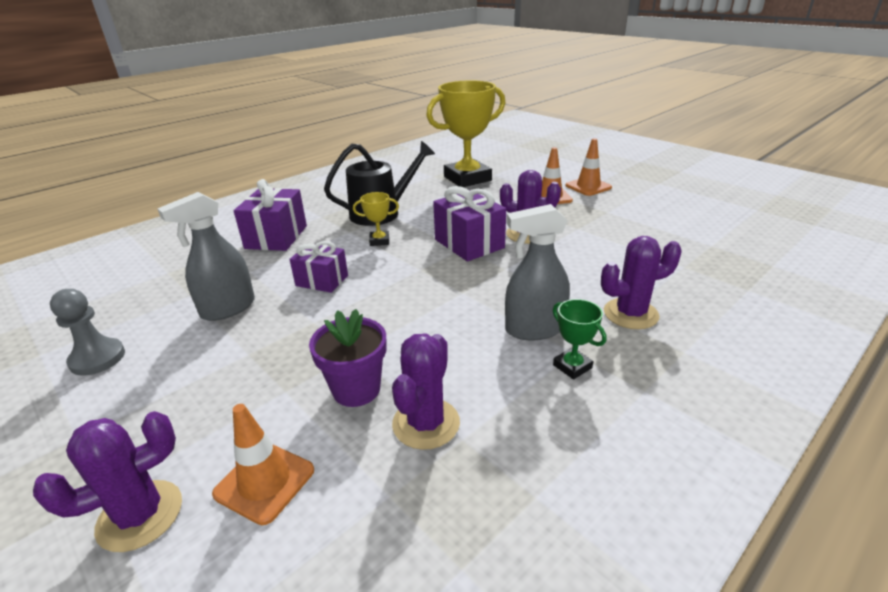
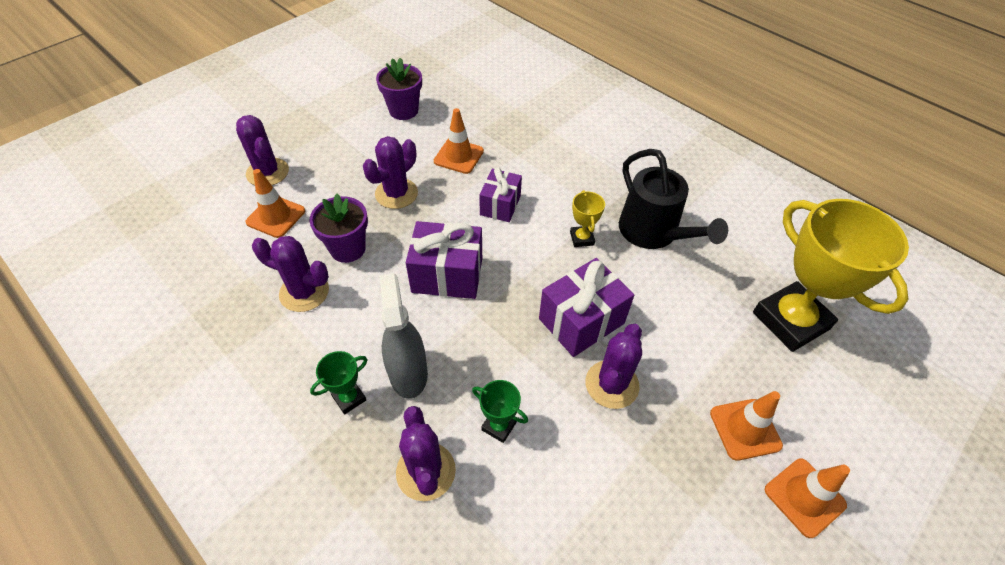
camera: 85 degrees right, 20 degrees up
grey pawn [50,289,125,375] -> purple flower pot [376,58,422,120]
grey spray bottle [157,192,255,321] -> orange traffic cone [434,108,484,174]
purple gift [234,179,307,251] -> purple gift moved to [406,221,482,299]
none -> purple cactus [363,136,418,209]
none -> green trophy [472,380,528,443]

